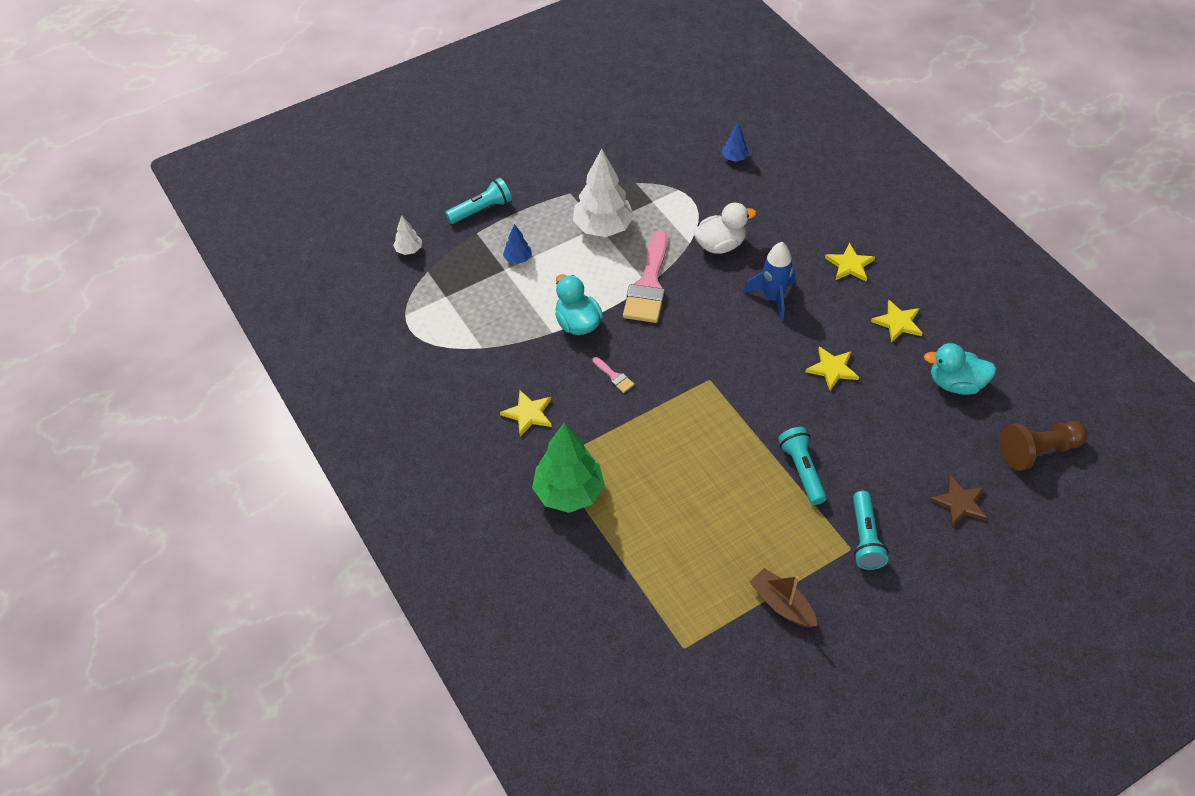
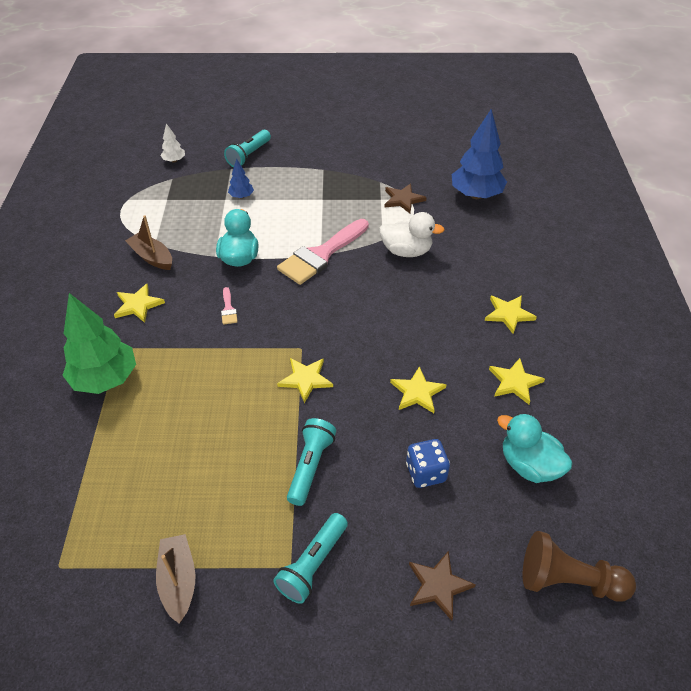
camera: 30 degrees right, 5 degrees down
turquoise flashlight [445,178,512,224] -> turquoise flashlight turned 120 degrees clockwise [224,130,271,167]
white tree [573,149,634,237] -> none
blue tree [722,122,749,162] -> blue tree [452,109,507,199], size x2.14
blue rocket [743,242,795,322] -> none
none -> brown boat [125,215,172,270]
none -> yellow star [277,358,333,403]
none -> brown star [384,183,427,213]
none -> blue dice [406,439,450,488]

